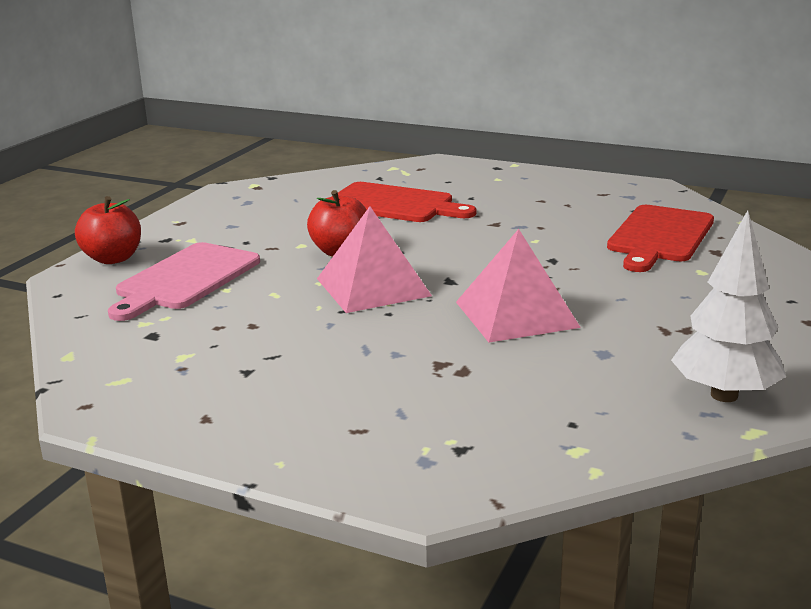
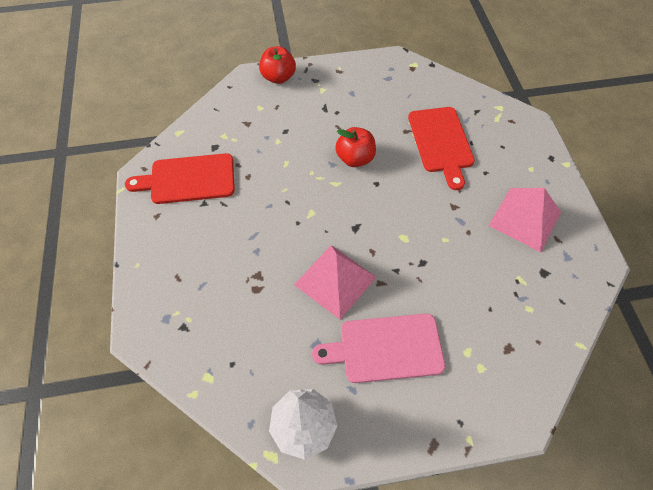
camera: 55 degrees right, 35 degrees up
pink cutting board [108,242,260,321] -> pink cutting board moved to [312,314,445,383]
pink pyramid [317,206,432,313] -> pink pyramid moved to [489,188,561,252]
red cutting board [607,205,714,272] -> red cutting board moved to [125,153,235,204]

